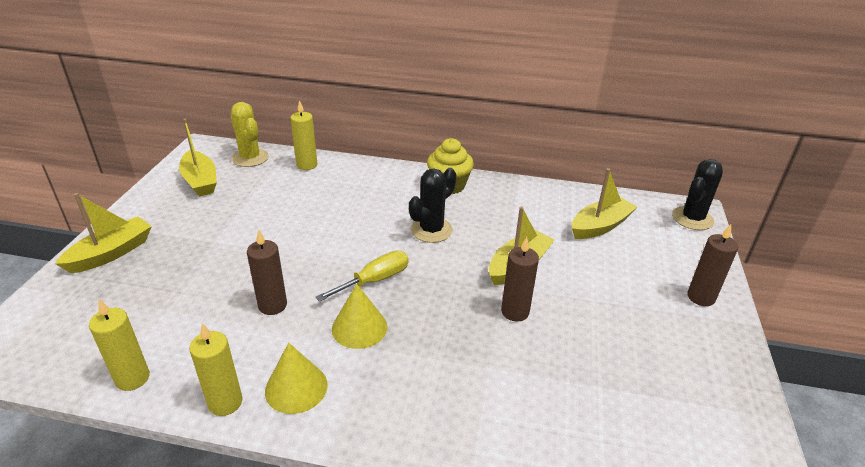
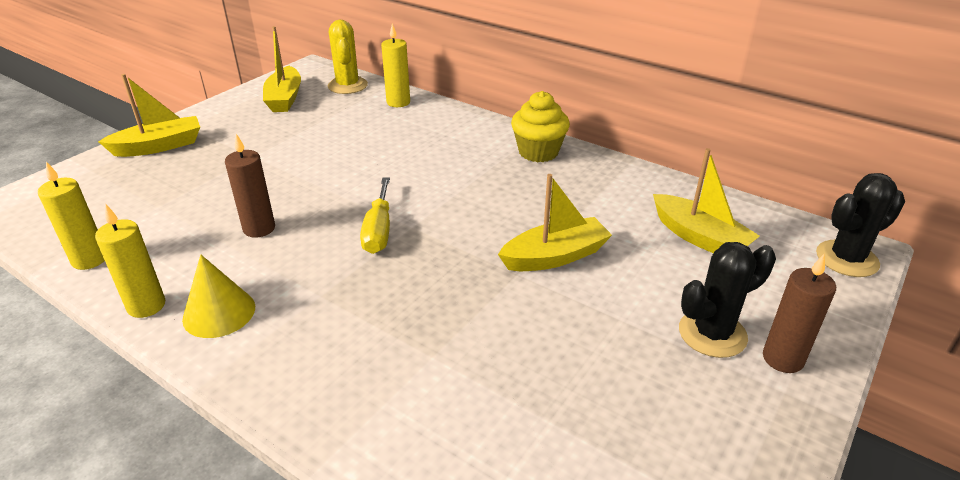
camera: 25 degrees right, 0 degrees up
yellow screwdriver [316,250,409,302] -> yellow screwdriver turned 105 degrees clockwise [360,177,390,254]
yellow cone [332,284,387,349] -> none
black cactus [409,168,456,243] -> black cactus moved to [679,242,776,358]
brown candle [501,237,539,322] -> none
yellow boat [572,168,637,239] -> yellow boat turned 60 degrees clockwise [653,148,760,253]

